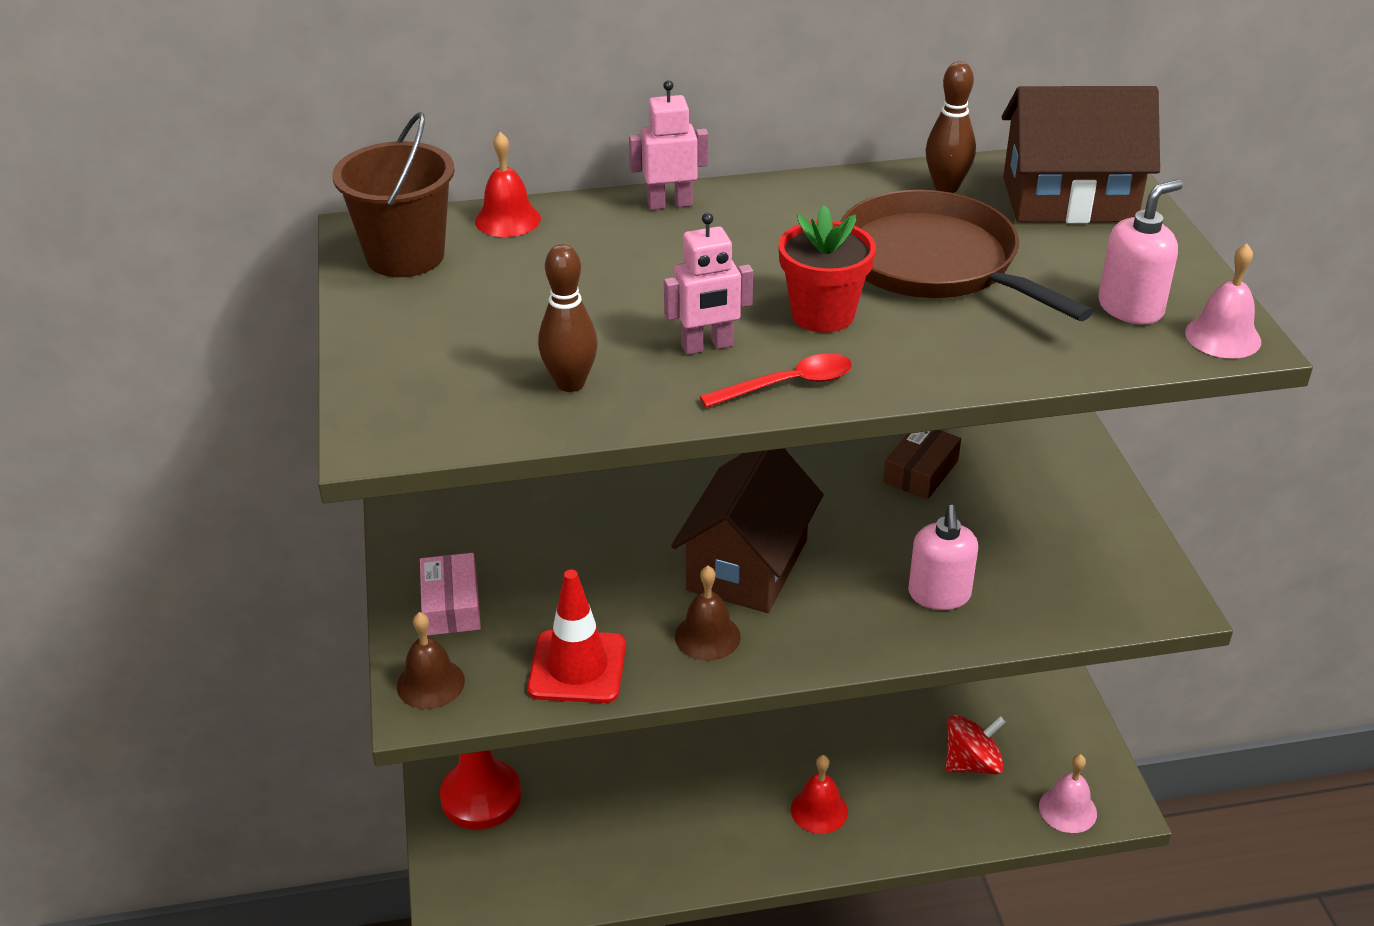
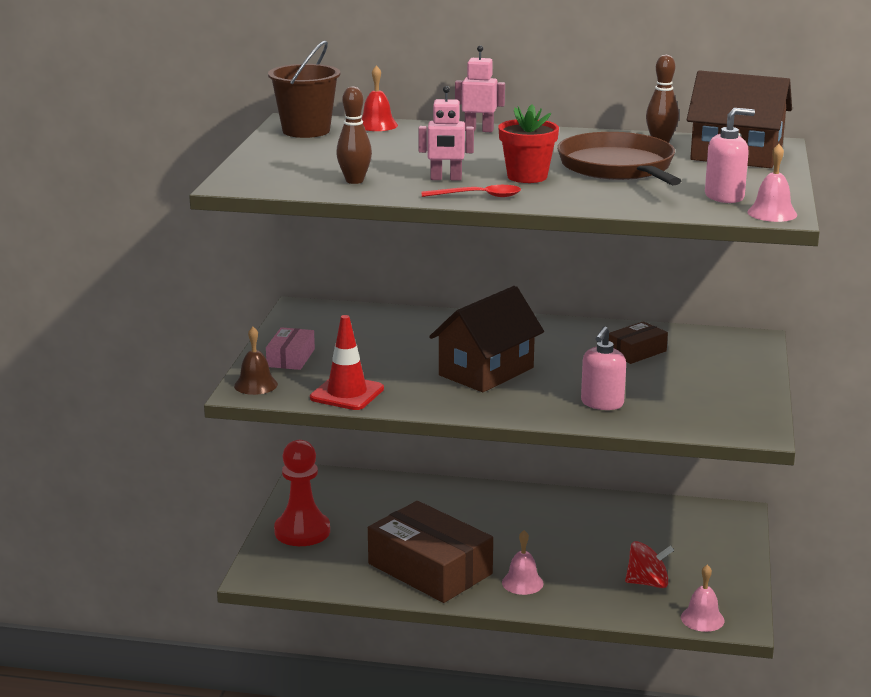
camera: 20 degrees right, 15 degrees down
brown bell [675,566,741,661] -> none
red bell [791,755,848,834] -> pink bell [502,530,544,595]
none -> brown box [368,501,493,603]

